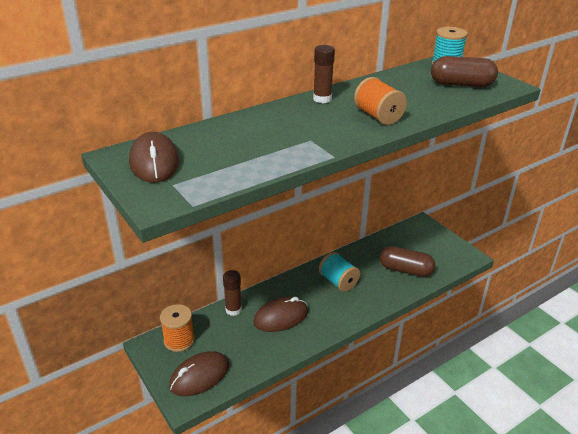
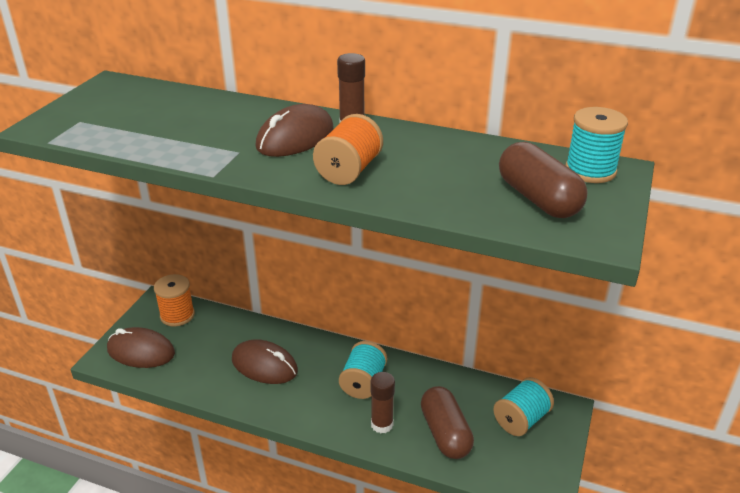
camera: 55 degrees right, 0 degrees up
brown mouse [129,132,180,183] -> brown mouse moved to [255,104,333,157]
brown glue stick [223,270,242,316] -> brown glue stick moved to [371,372,395,433]
none -> turquoise spool [493,377,554,436]

